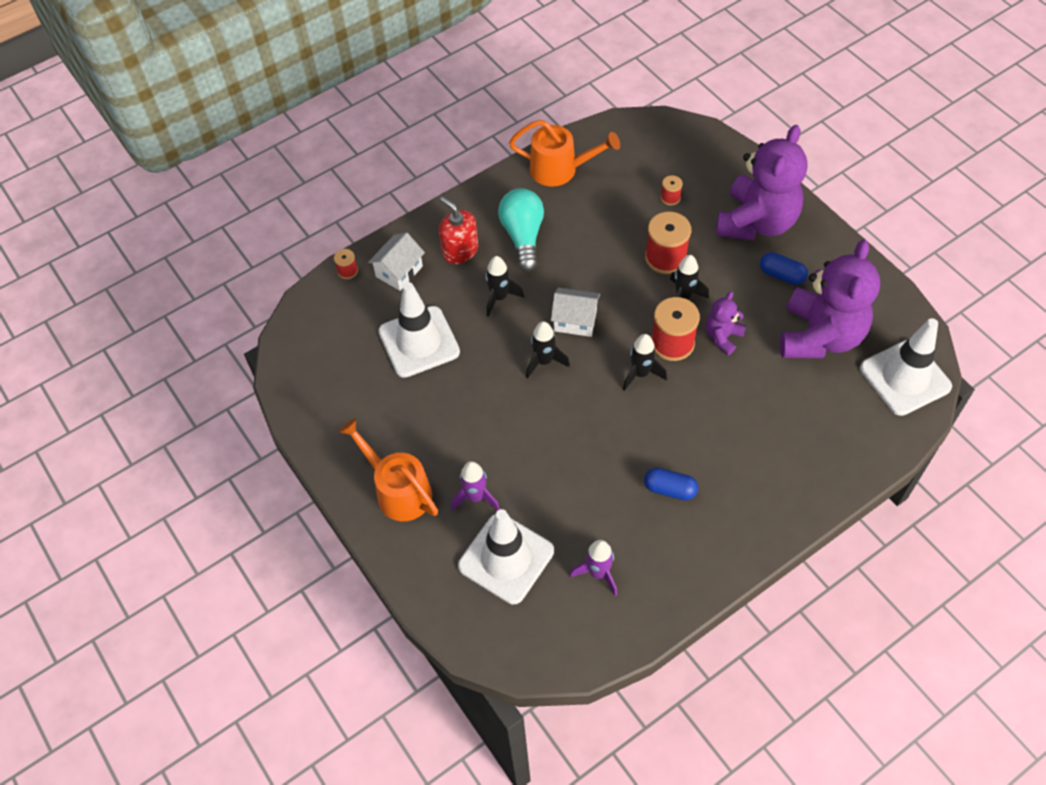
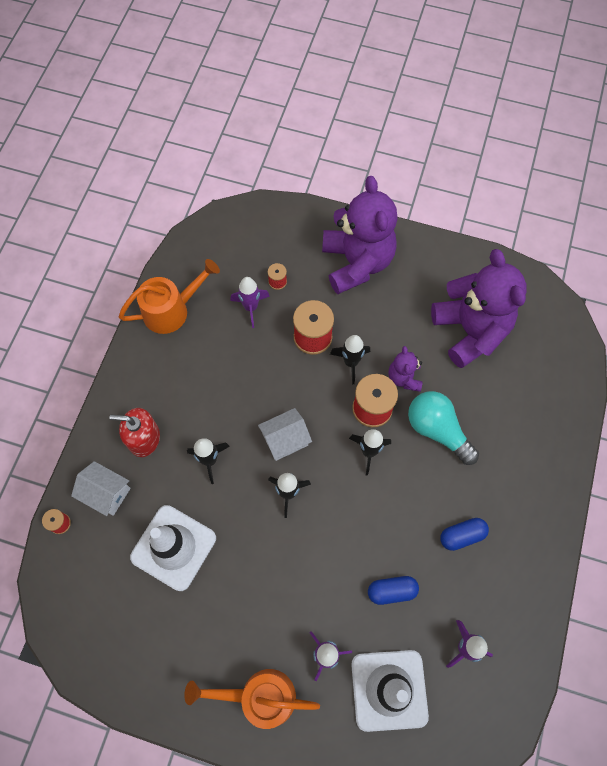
camera: 40 degrees left, 10 degrees up
white house [368,232,425,291] -> white house turned 60 degrees counterclockwise [71,461,131,516]
turquoise light bulb [498,188,544,272] -> turquoise light bulb moved to [408,391,479,465]
blue capsule [760,252,808,285] -> blue capsule moved to [368,576,419,605]
white traffic cone [860,318,952,416] -> none
none -> purple rocket [230,277,270,328]

